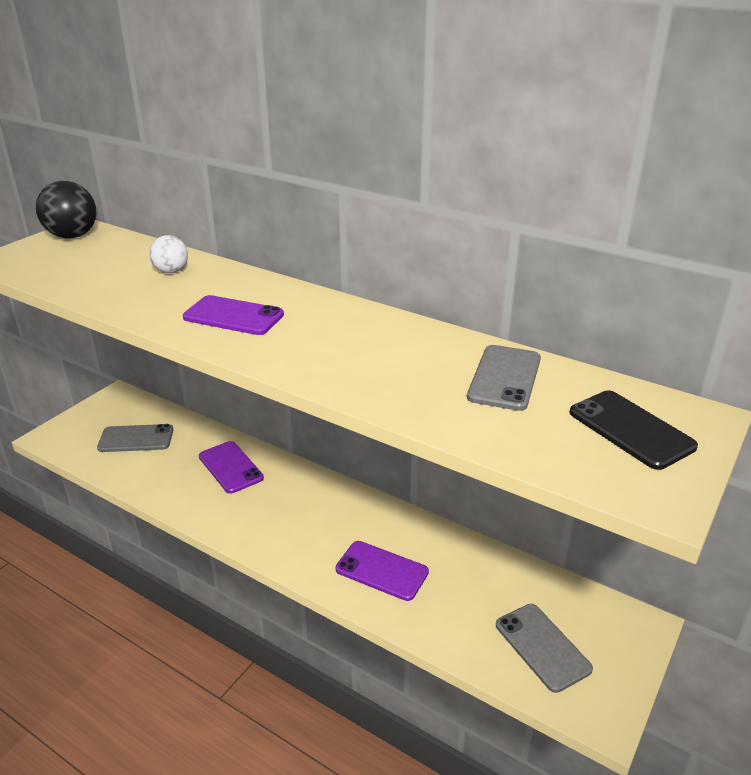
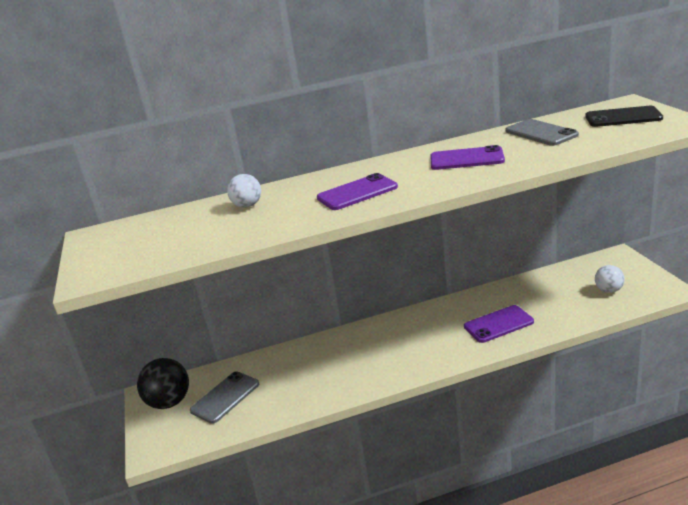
camera: 45 degrees left, 5 degrees down
black ball [36,181,97,238] -> black ball moved to [137,358,189,409]
purple phone [199,441,264,493] -> purple phone moved to [430,145,505,170]
grey phone [496,604,593,693] -> white ball [595,265,625,293]

